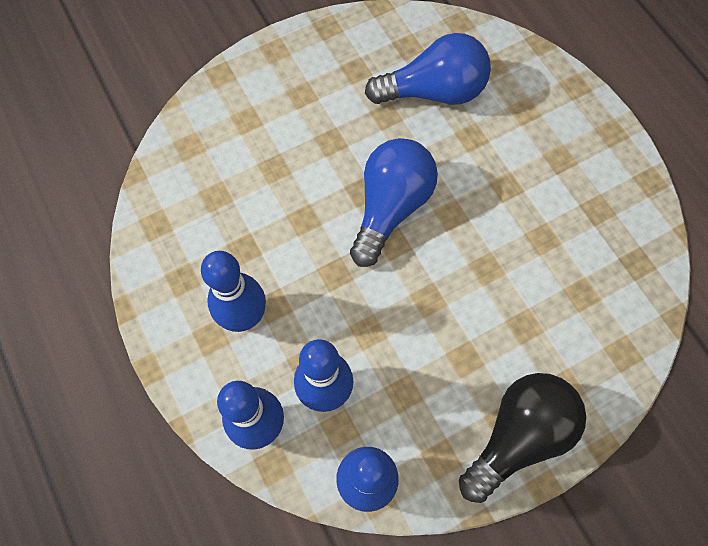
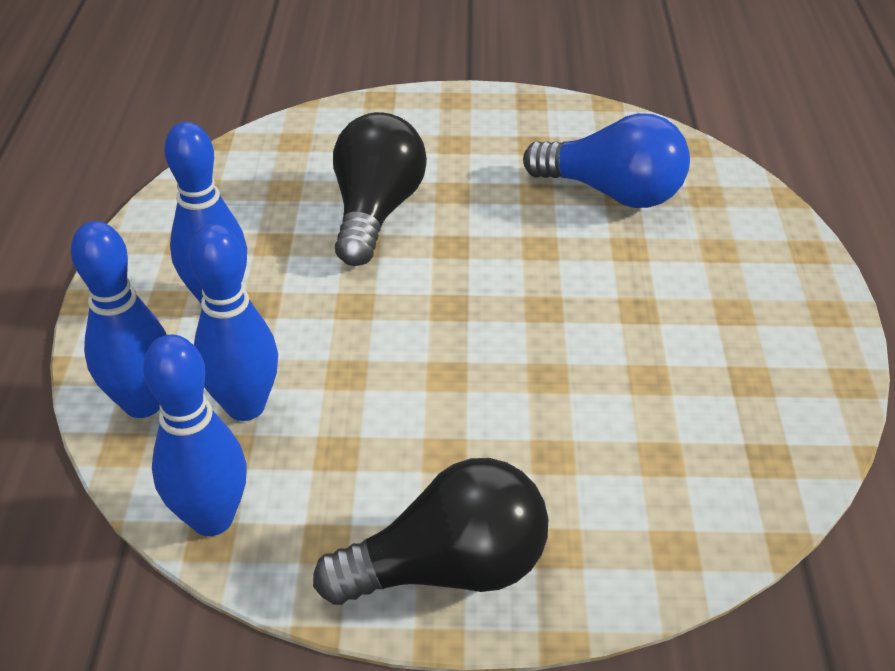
camera: 30 degrees right, 25 degrees down
blue light bulb [350,138,438,267] -> none
none -> black light bulb [333,112,427,266]

